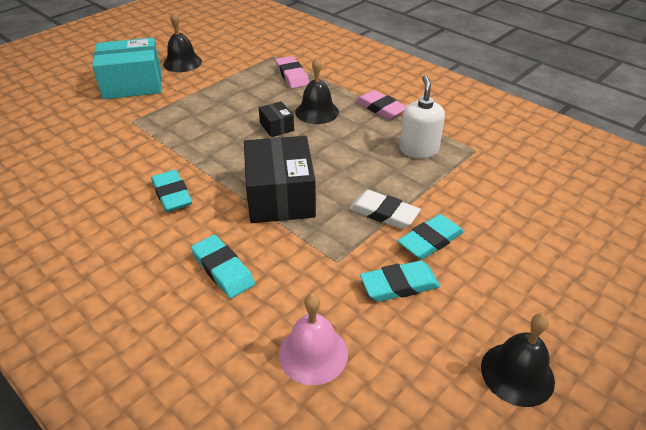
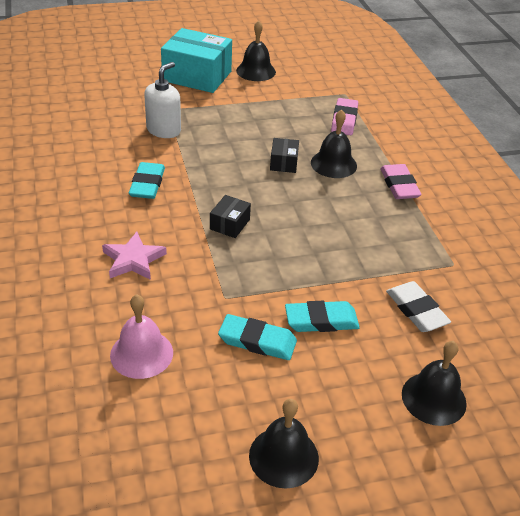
camera: 30 degrees right, 0 degrees up
turquoise eraser [191,235,255,298] -> pink star [102,232,167,280]
black box [244,136,316,223] -> black box [210,195,251,238], size x0.47
white eraser [349,190,421,229] -> white eraser moved to [386,281,451,332]
white soap dispenser [400,76,445,158] -> white soap dispenser moved to [144,62,181,138]
none -> black bell [402,341,467,426]

